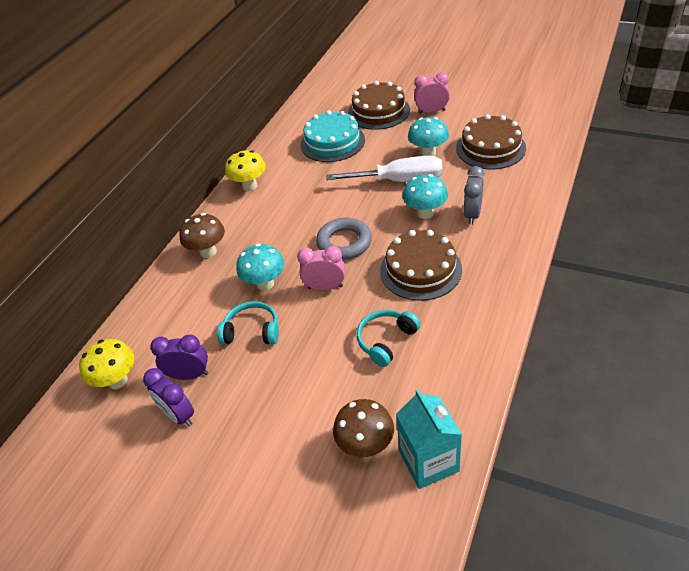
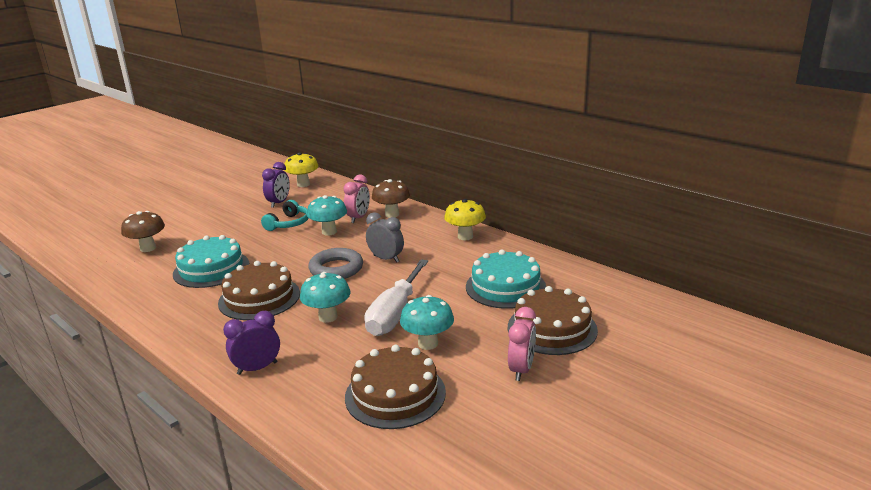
camera: 105 degrees right, 20 degrees down
purple clock [143,368,194,426] -> purple clock moved to [223,311,280,375]
pink clock [297,246,345,290] -> pink clock moved to [343,175,370,223]
turquoise headphones [357,310,421,367] -> turquoise cake [173,235,249,288]
turquoise carton [396,389,462,489] -> none
grey clock [463,166,484,225] -> grey clock moved to [366,212,404,263]

